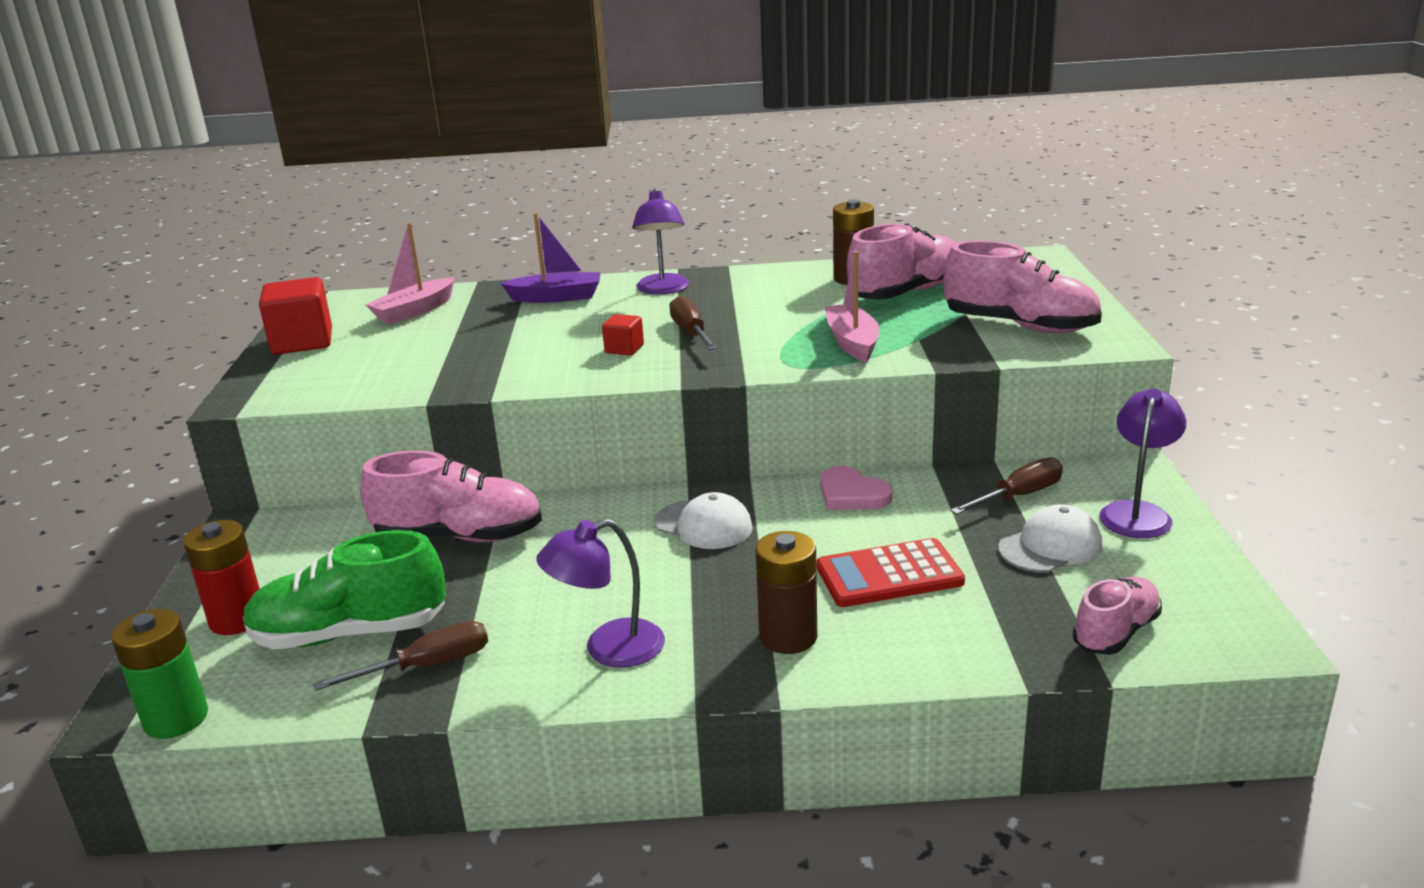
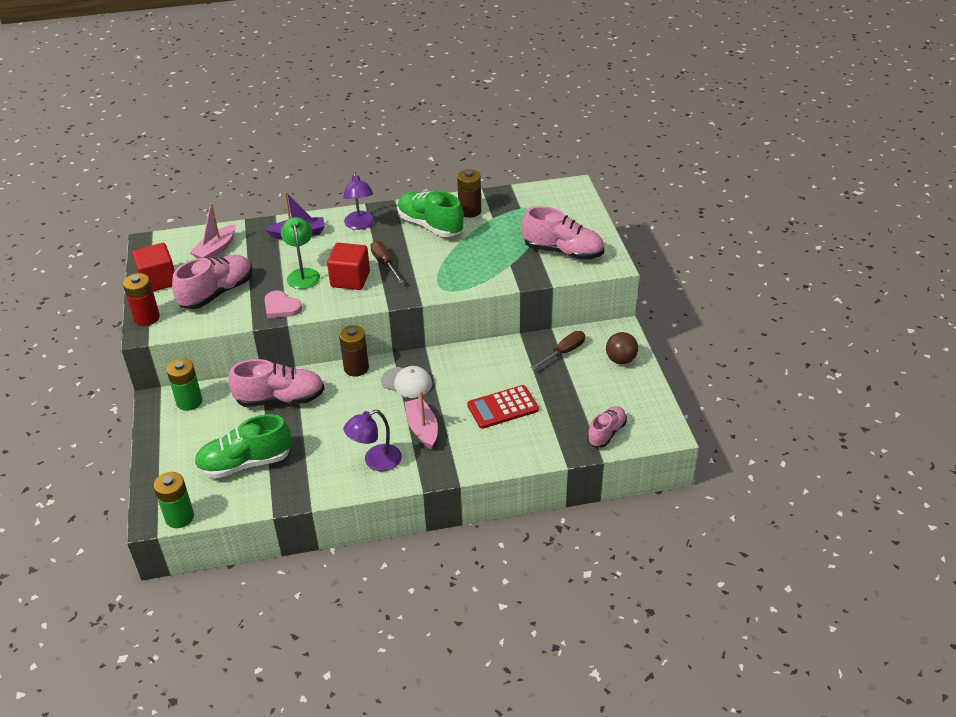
camera: 10 degrees left, 15 degrees up
red battery [183,520,260,635] -> red battery moved to [123,273,160,326]
brown screwdriver [313,621,488,691] -> none
red cube [602,314,644,355] -> red cube [327,243,370,290], size x1.93
brown battery [756,531,817,654] -> brown battery moved to [339,325,369,377]
pink heart [820,466,893,510] -> pink heart moved to [264,291,302,318]
pink boat [824,251,880,362] -> pink boat moved to [404,391,438,449]
pink shoe [847,223,955,299] -> pink shoe moved to [172,255,253,309]
white cap [998,504,1103,572] -> none
purple lamp [1099,389,1186,538] -> brown ball [606,332,638,364]
none -> green battery [166,359,202,411]
none -> green lamp [281,217,320,289]
none -> green shoe [397,191,464,237]

